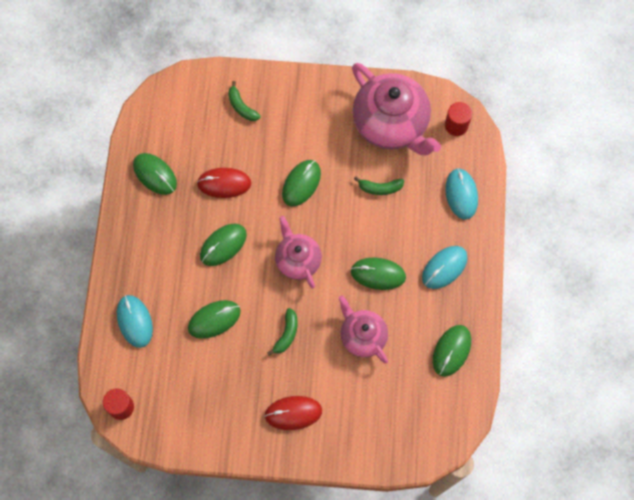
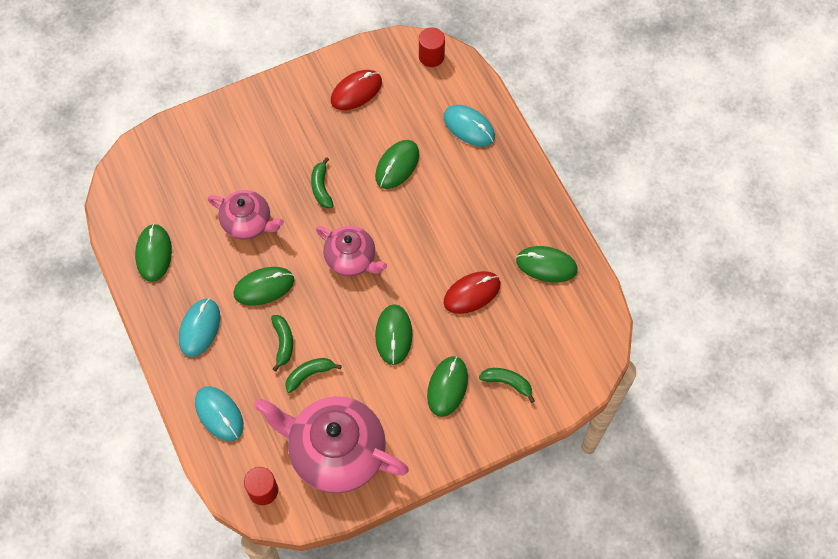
camera: 150 degrees right, 5 degrees down
green mouse [200,224,247,266] -> green mouse moved to [427,356,468,417]
red mouse [264,396,322,430] -> red mouse moved to [331,70,382,110]
none -> green banana [271,315,293,371]

